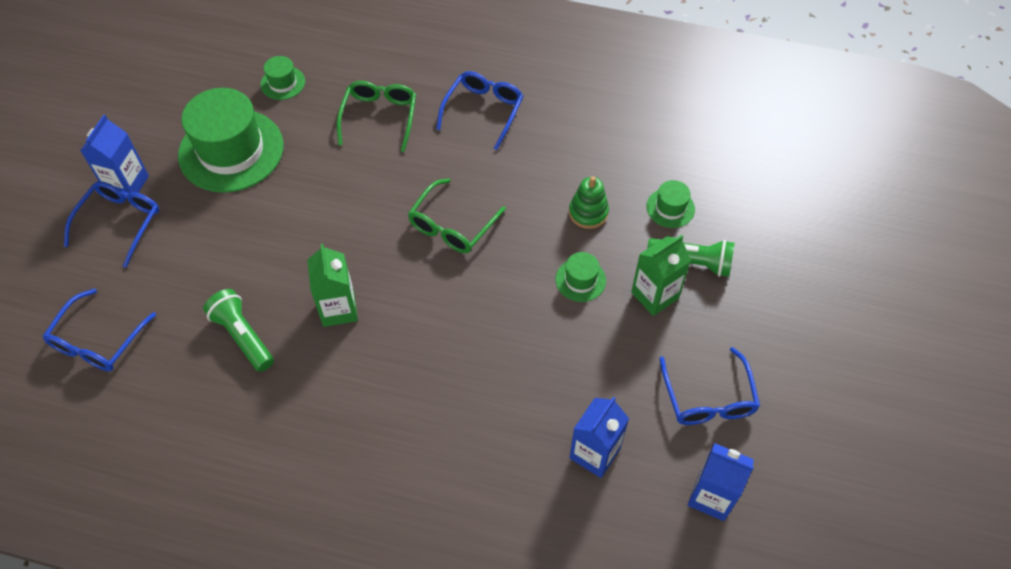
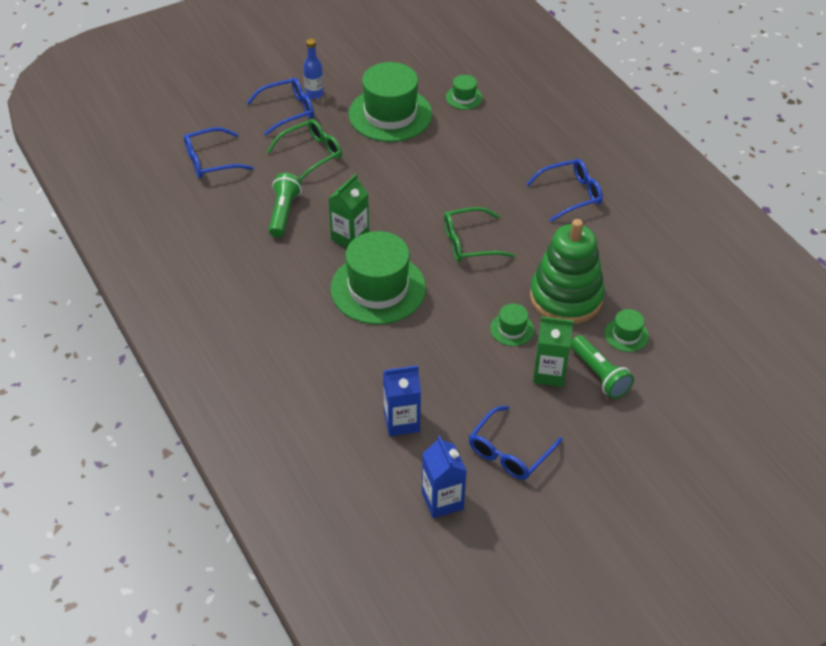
camera: 45 degrees right, 10 degrees down
blue carton [80,115,149,198] -> blue bottle [303,39,324,99]
green glasses [336,81,416,152] -> green glasses moved to [267,119,342,180]
green stacking toy [569,176,609,229] -> green stacking toy [530,219,605,324], size x2.10
none -> green hat [330,231,426,325]

